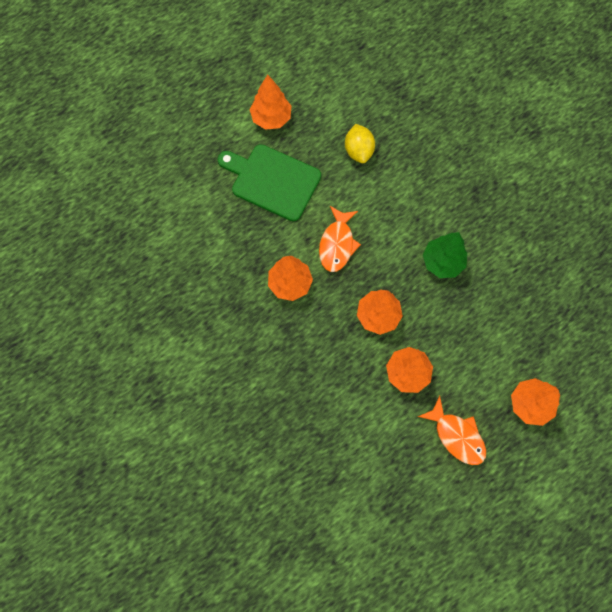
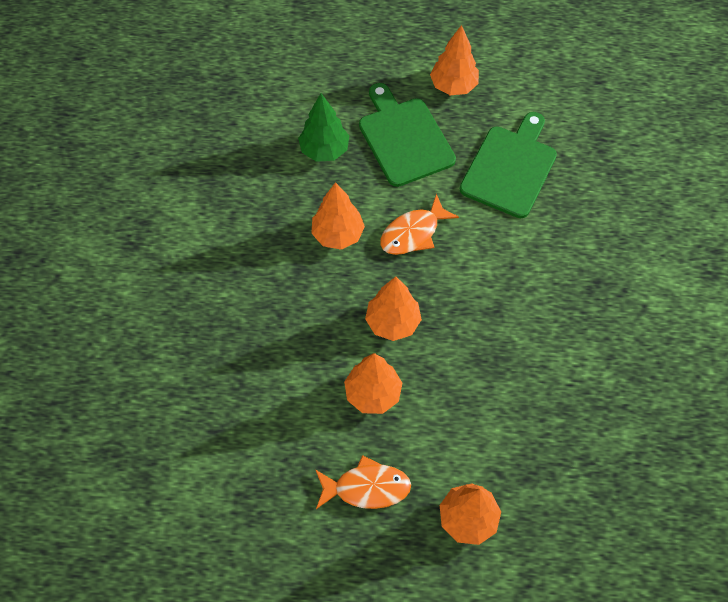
camera: 40 degrees right, 10 degrees down
yellow lemon [345,124,375,163] -> green cutting board [460,112,557,218]
orange fish [418,396,486,465] -> orange fish turned 90 degrees counterclockwise [315,455,411,509]
green tree [423,232,467,278] -> green tree moved to [298,93,349,162]

